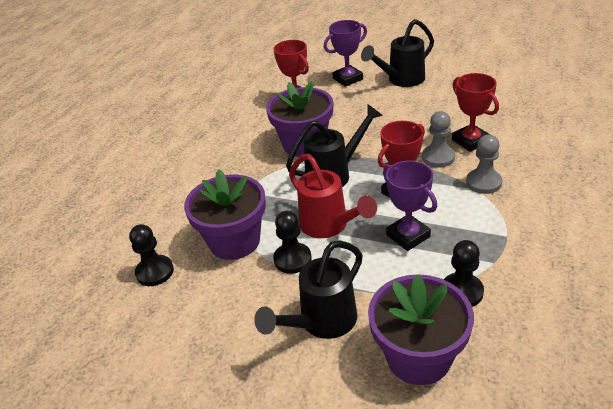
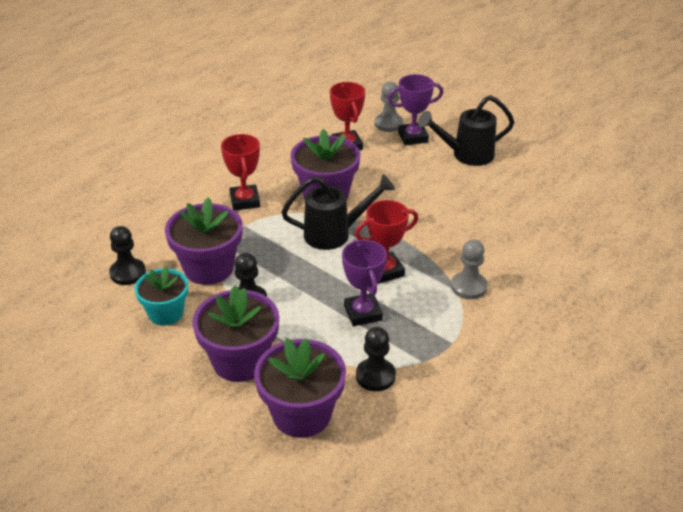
camera: 15 degrees right, 0 degrees up
black watering can [254,240,363,339] -> purple flower pot [192,286,279,382]
red watering can [289,154,377,238] -> none
grey pawn [422,111,455,167] -> grey pawn moved to [375,82,404,132]
red trophy [452,73,499,152] -> red trophy moved to [221,134,260,211]
none -> turquoise flower pot [134,266,188,326]

